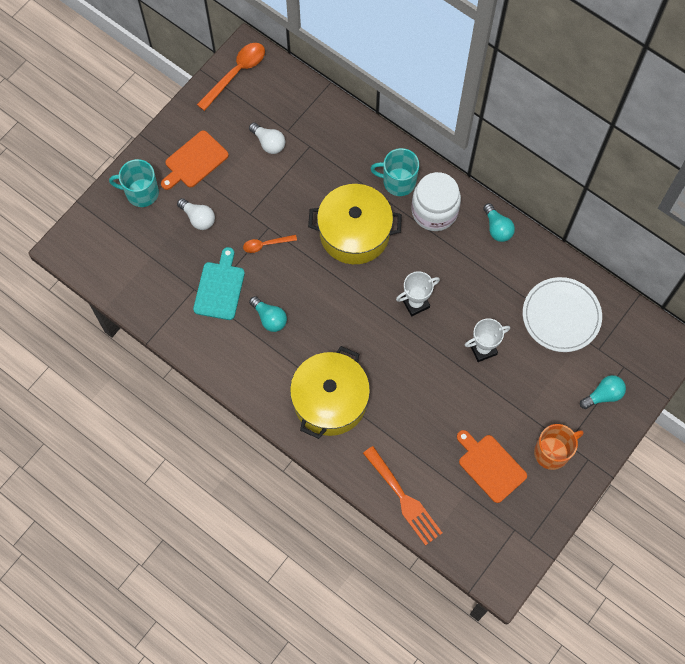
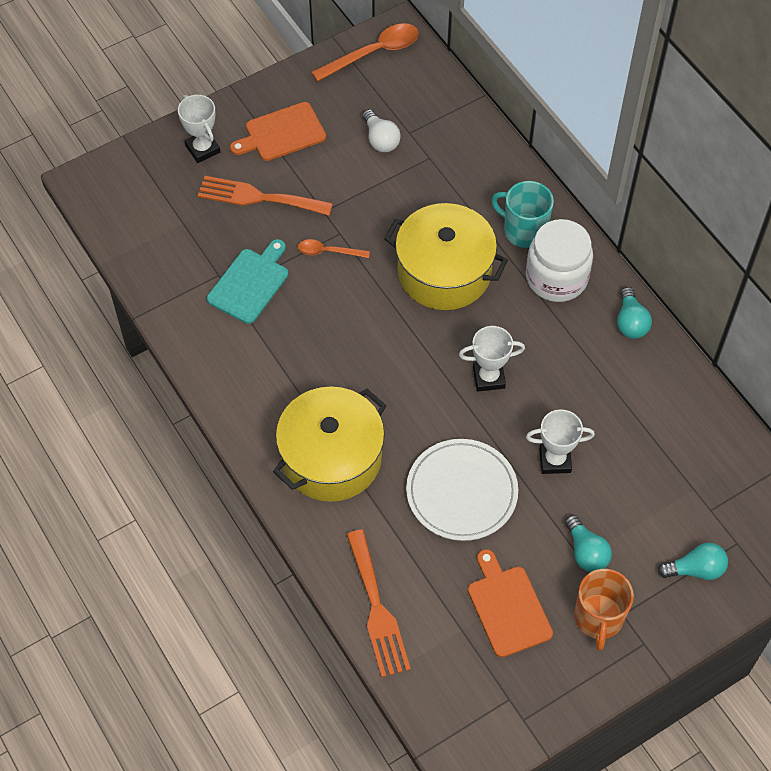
camera: 20 degrees right, 10 degrees down
turquoise mug [109,159,159,207] -> white trophy [178,95,220,163]
white light bulb [177,198,215,230] -> orange fork [198,176,333,216]
turquoise light bulb [249,296,287,332] -> turquoise light bulb moved to [565,515,612,572]
white plate [523,277,602,352] -> white plate moved to [406,439,518,541]
orange mug [534,424,584,470] -> orange mug turned 105 degrees clockwise [574,569,634,651]

